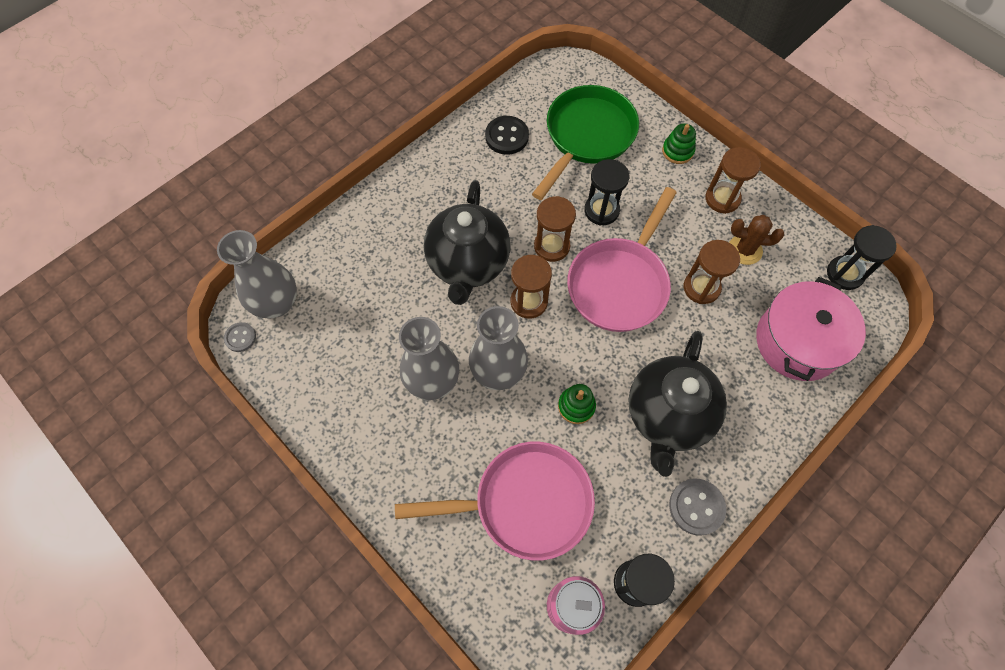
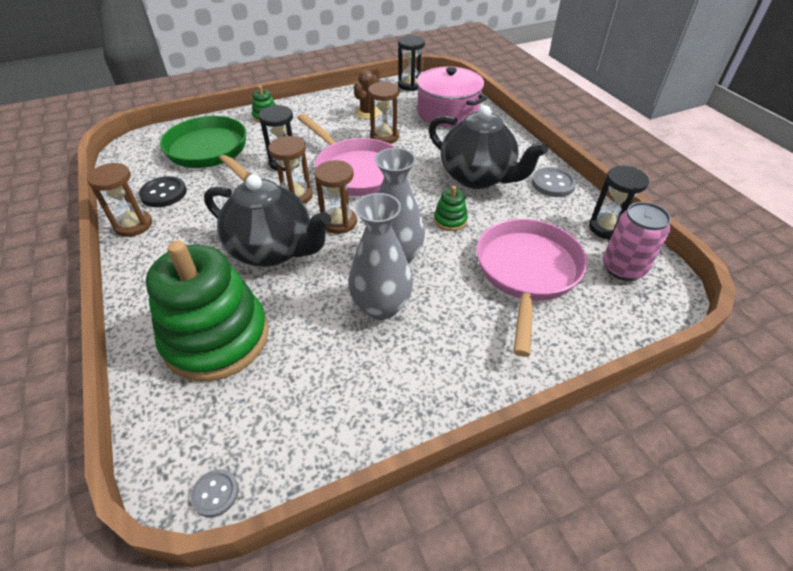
camera: 70 degrees left, 20 degrees down
grey vase [217,230,297,319] -> none
brown hourglass [706,147,761,214] -> brown hourglass moved to [87,163,152,237]
none -> green stacking toy [146,241,269,382]

